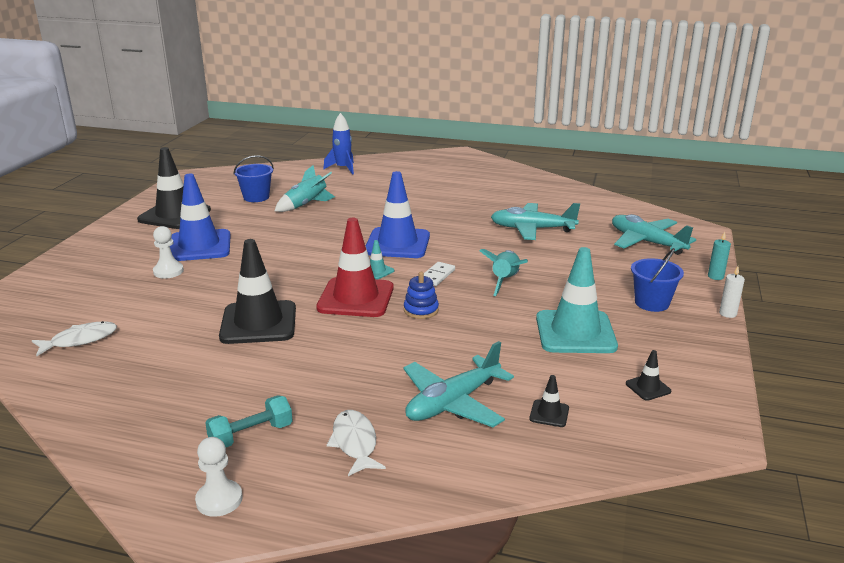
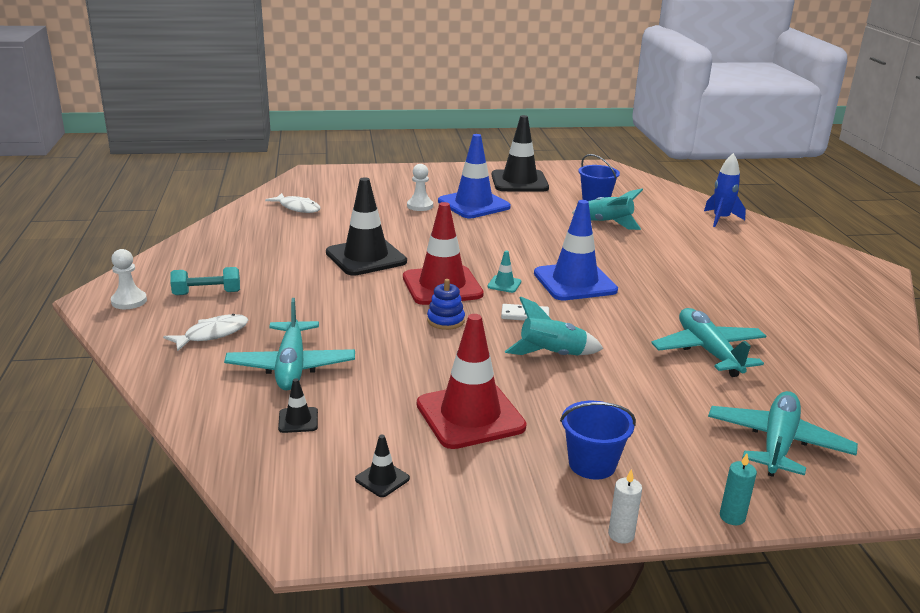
camera: 65 degrees right, 0 degrees up
turquoise dumbbell [205,395,293,447] -> turquoise dumbbell turned 45 degrees counterclockwise [170,267,240,295]
turquoise plane [403,341,514,427] -> turquoise plane turned 120 degrees counterclockwise [224,298,355,390]
turquoise traffic cone [536,247,618,353] -> red traffic cone [417,314,527,449]

